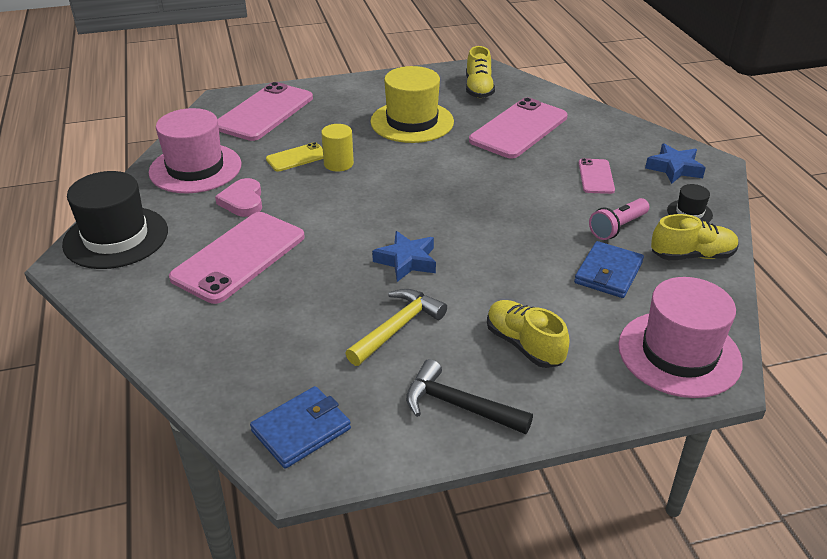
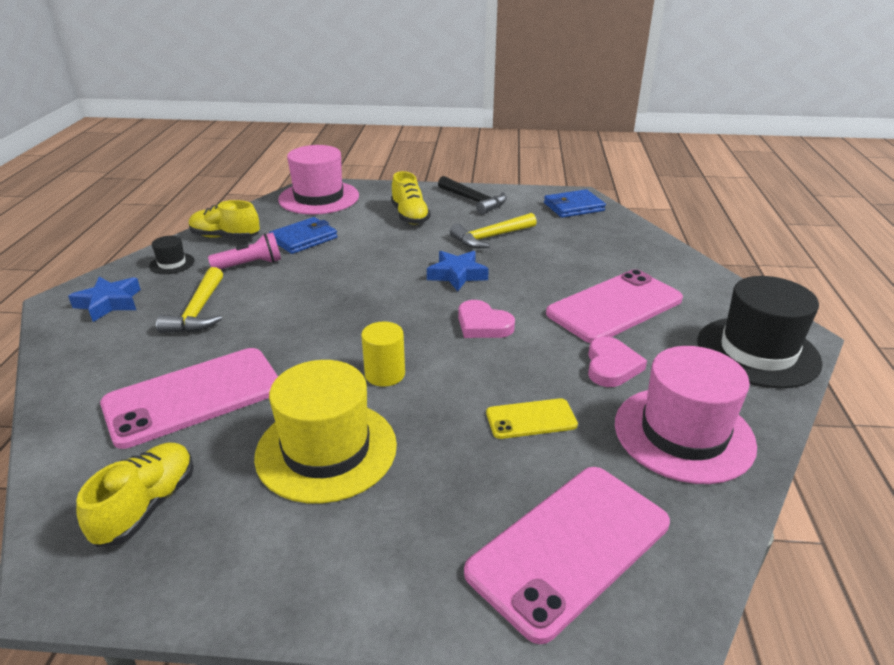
camera: 160 degrees left, 5 degrees down
yellow cylinder [321,124,354,172] -> yellow cylinder moved to [361,322,405,387]
pink phone [579,158,615,194] -> yellow hammer [156,267,223,333]
none -> pink heart [458,300,515,338]

